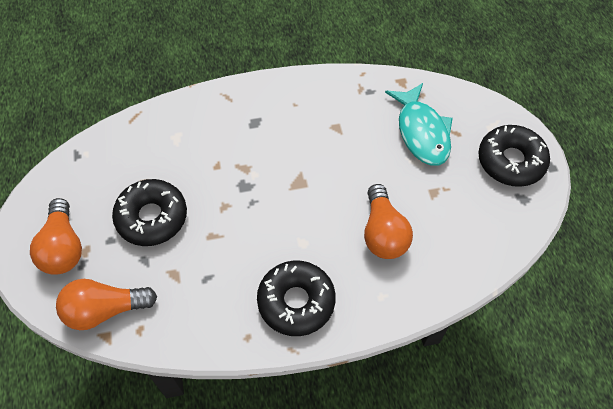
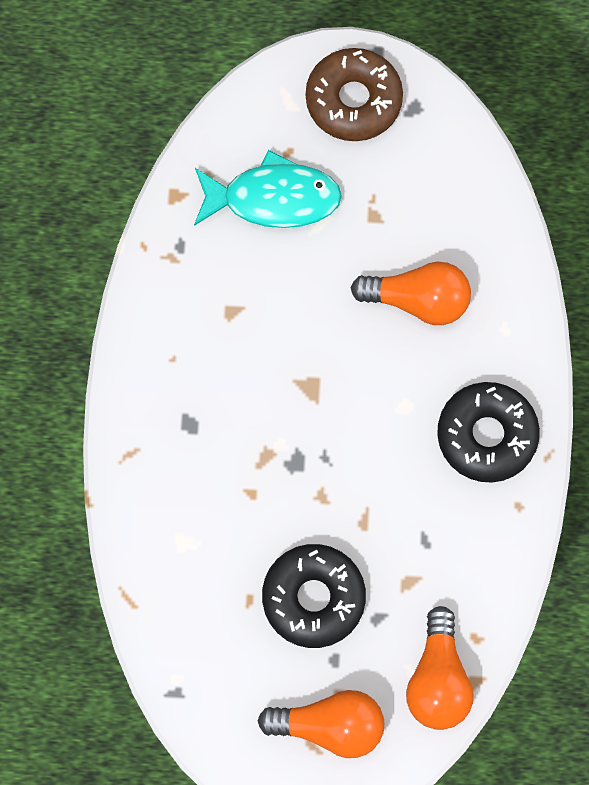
camera: 75 degrees left, 15 degrees up
black donut [478,125,550,187] -> brown donut [306,48,403,141]

